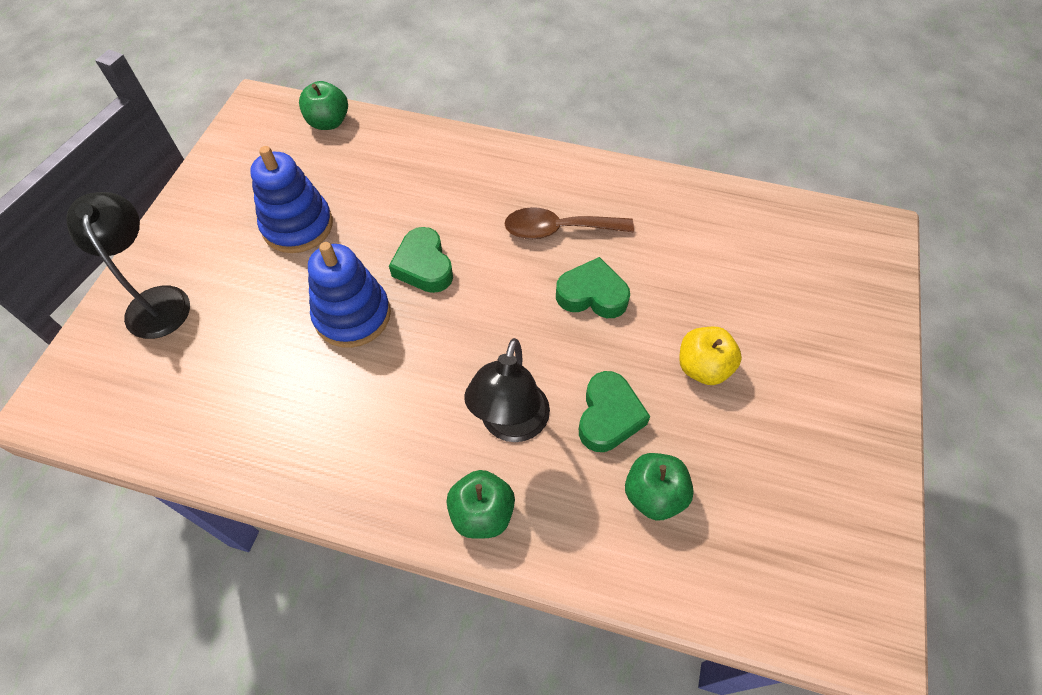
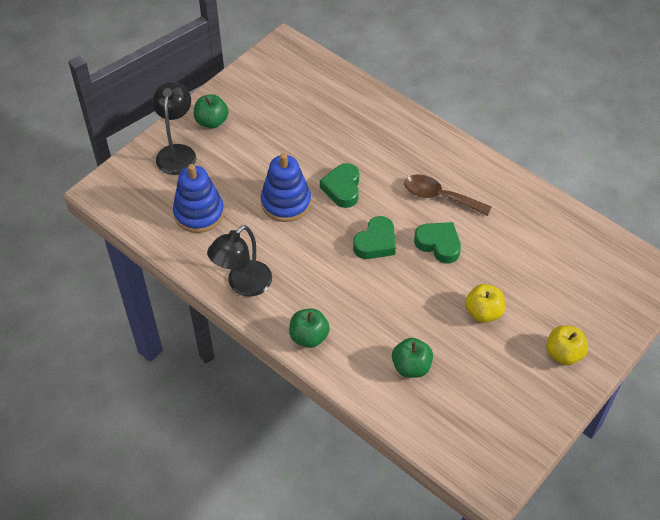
camera: 25 degrees right, 5 degrees down
blue stacking toy [250,146,333,253] -> blue stacking toy moved to [173,164,224,233]
green apple [299,81,348,130] -> green apple moved to [194,94,228,129]
black lamp [464,338,550,442] -> black lamp moved to [207,225,272,297]
green heart [579,371,651,452] -> green heart moved to [353,216,396,259]
none -> yellow apple [546,326,588,365]

